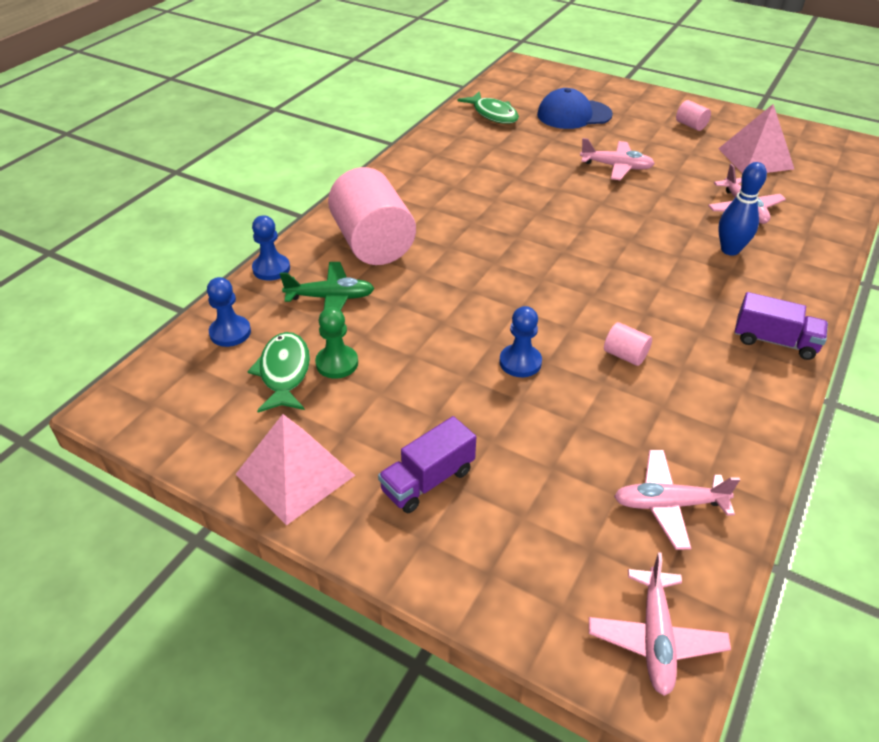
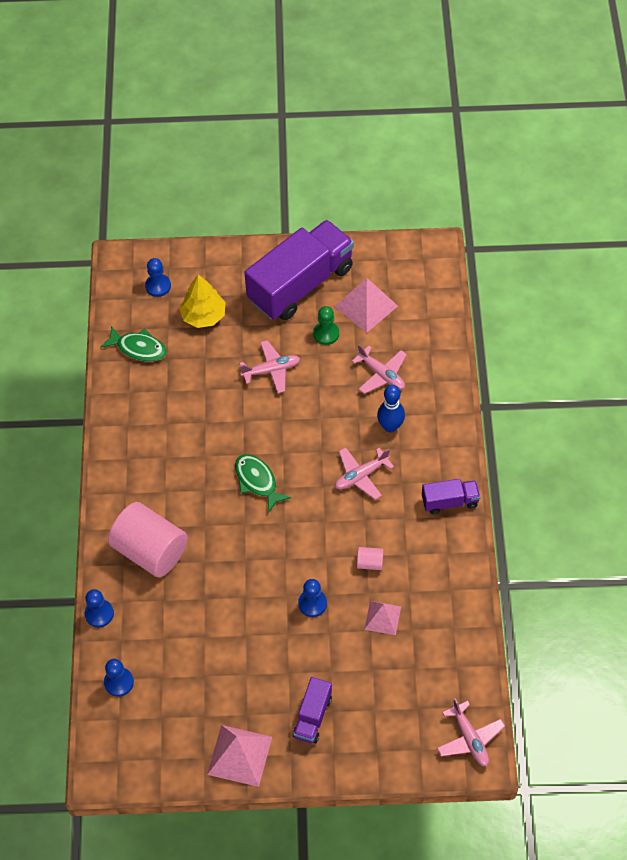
camera: 30 degrees left, 15 degrees up
green fish [247,332,310,412] -> green fish moved to [235,454,292,513]
green plane [280,262,375,311] -> none
green pawn [315,307,358,379] -> green pawn moved to [313,306,339,345]
blue cap [537,88,613,129] -> yellow tree [179,274,226,328]
pink plane [614,450,740,550] -> pink plane moved to [335,447,394,500]
pink cylinder [676,100,711,131] -> purple truck [244,220,354,320]
none -> blue pawn [145,258,171,297]
none -> pink pyramid [364,601,401,635]

